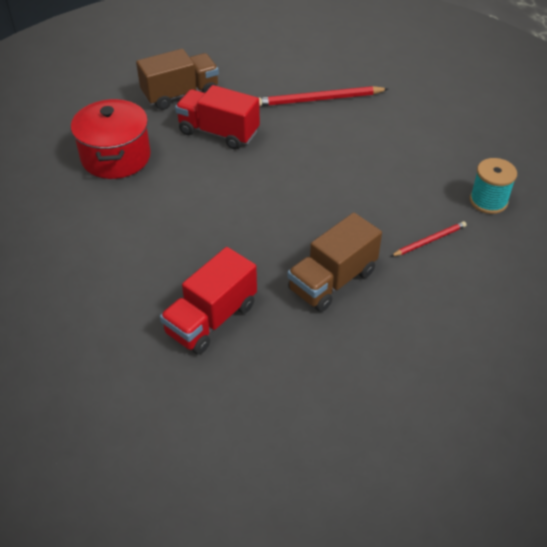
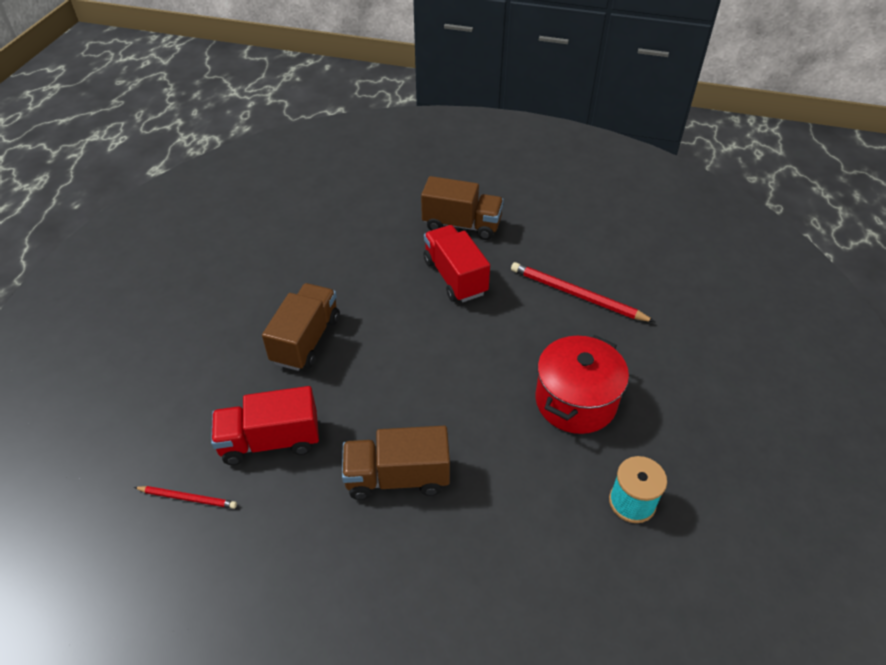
camera: 40 degrees right, 0 degrees up
red pot [71,99,151,179] -> red pot moved to [536,335,629,434]
red pencil [390,221,467,257] -> red pencil moved to [134,486,237,509]
none -> brown truck [262,283,339,371]

